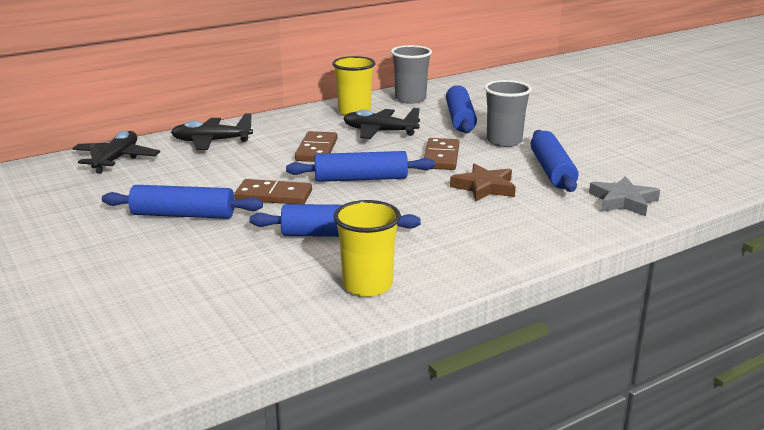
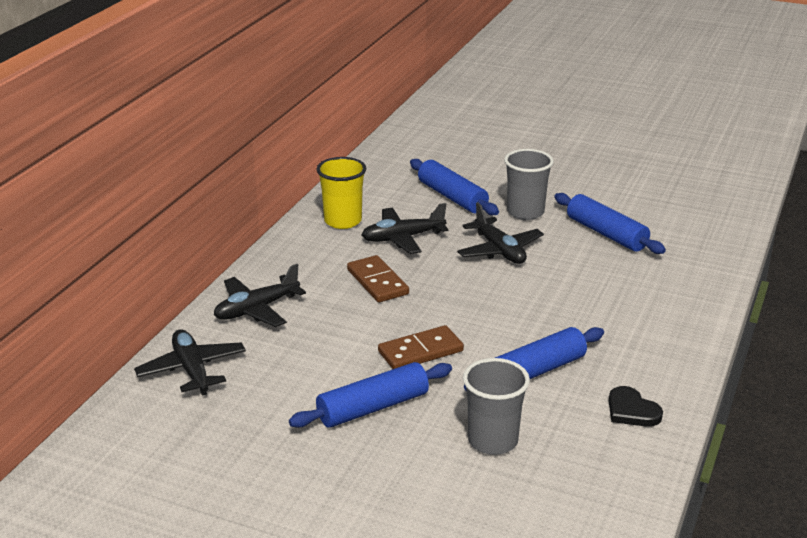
camera: 35 degrees left, 5 degrees up
blue rolling pin [286,151,435,182] -> none
yellow cup [333,200,401,297] -> black heart [609,386,663,427]
grey cup [391,45,432,104] -> grey cup moved to [463,358,530,455]
brown domino [424,138,459,170] -> black plane [457,202,544,264]
brown star [450,164,516,201] -> none
grey star [589,176,660,216] -> none

